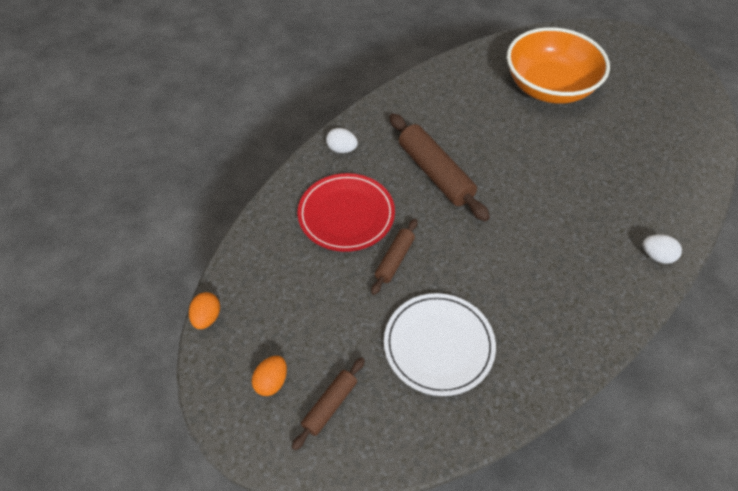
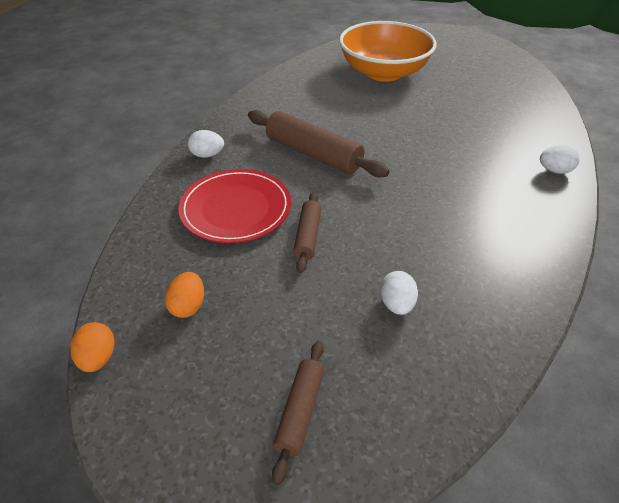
camera: 20 degrees left, 10 degrees down
orange egg [252,356,287,396] -> orange egg moved to [165,272,204,318]
white plate [384,293,496,396] -> white egg [380,271,418,315]

